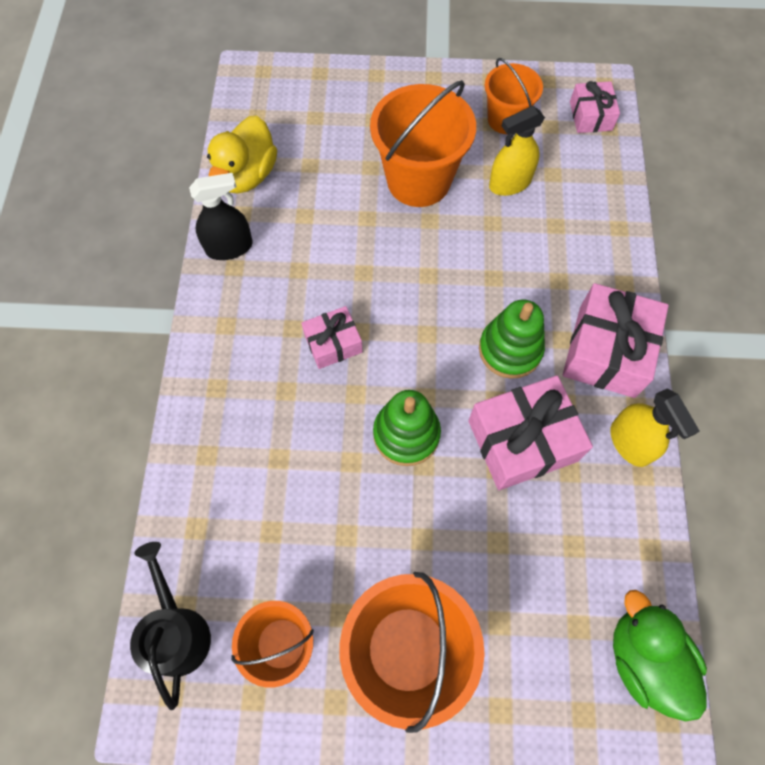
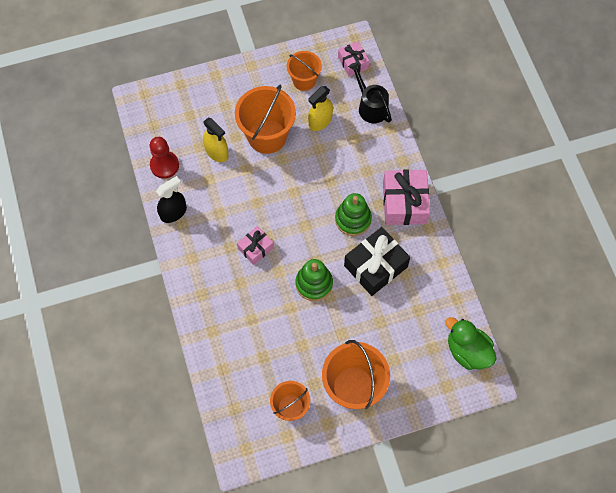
camera: 20 degrees left, 0 degrees up
black watering can [130,542,211,710] -> black watering can moved to [348,62,392,123]
yellow duck [207,115,277,194] -> red pawn [150,137,179,179]
pink gift [468,375,593,490] -> black gift [344,227,410,296]
yellow spray bottle [610,389,699,467] -> yellow spray bottle moved to [203,117,229,162]

